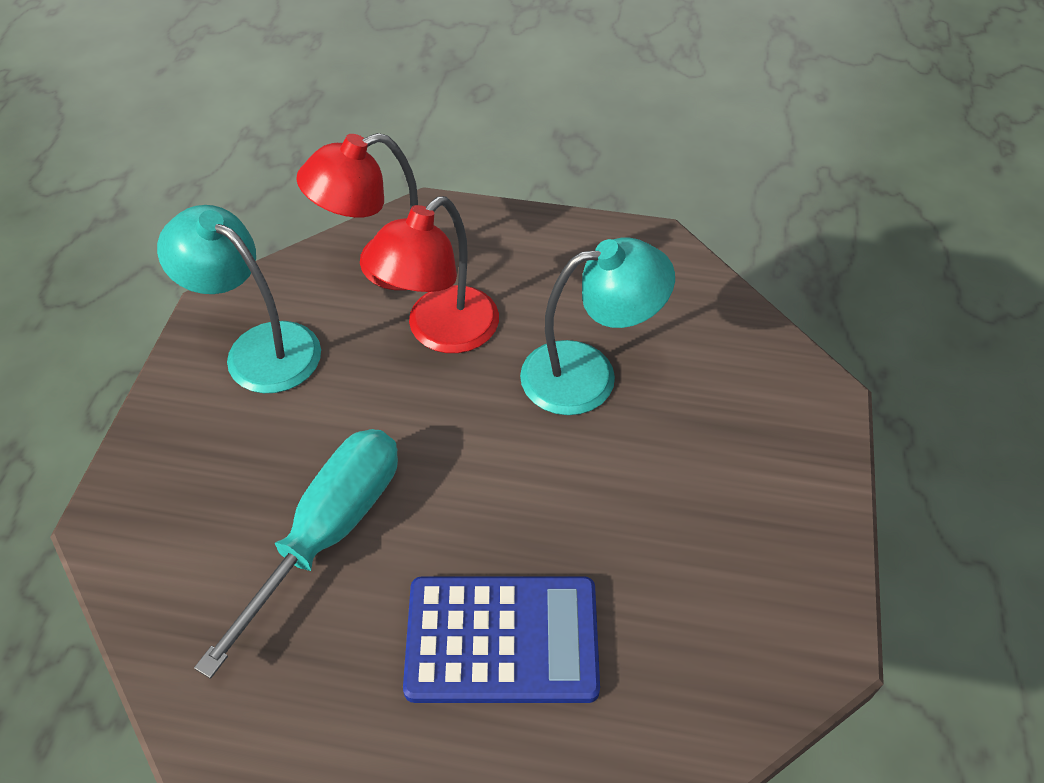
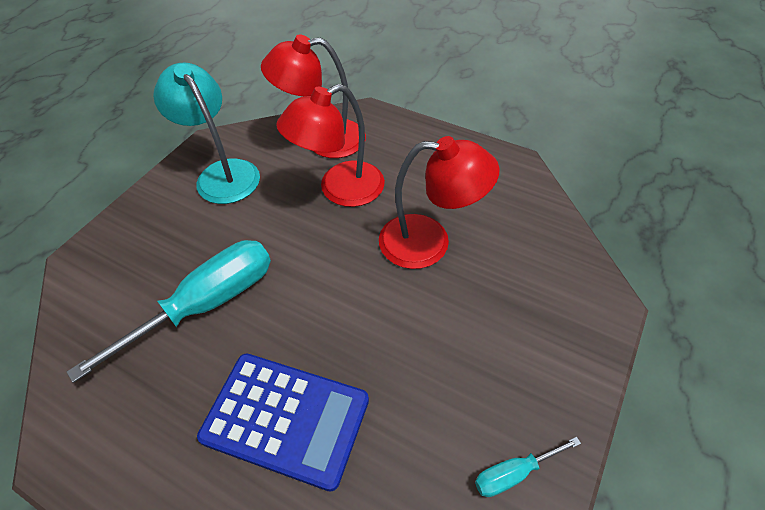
camera: 20 degrees right, 0 degrees up
turquoise lamp [520,237,675,415] -> red lamp [379,136,500,269]
none -> turquoise screwdriver [475,437,581,497]

